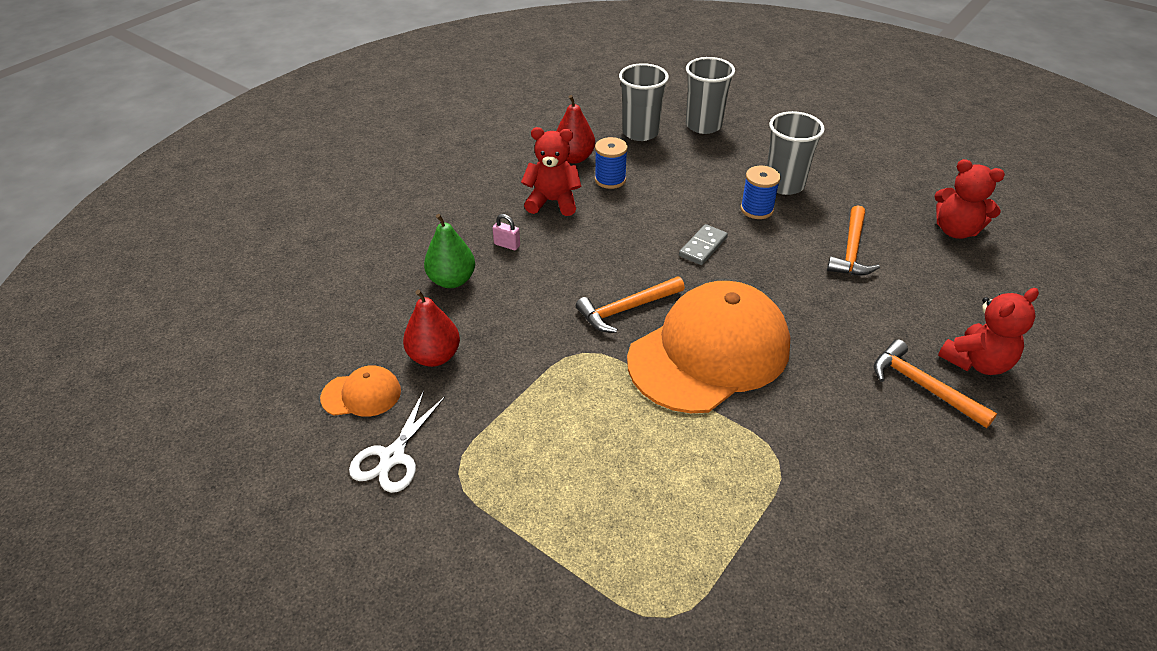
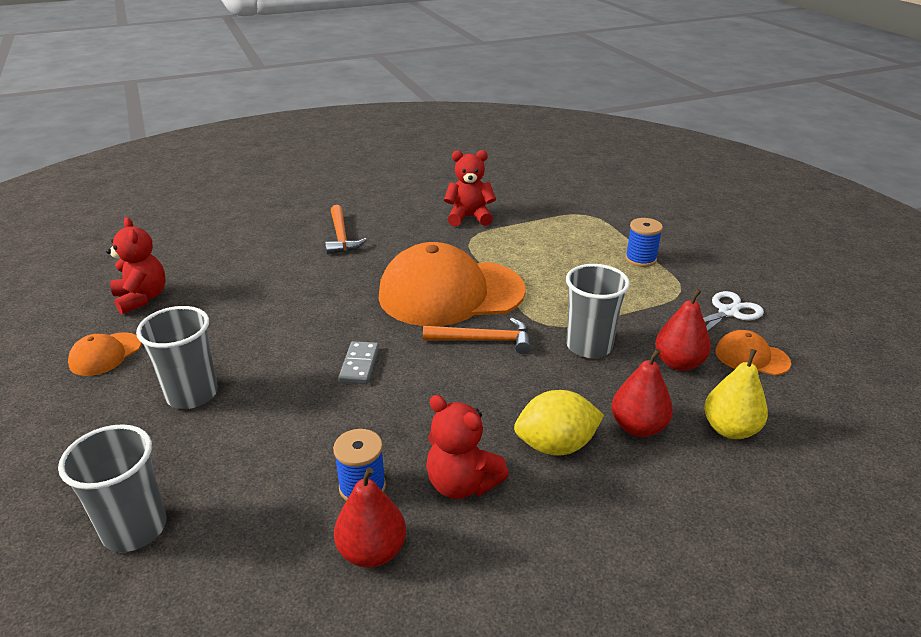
camera: 150 degrees left, 10 degrees down
green pear [424,214,475,288] -> red pear [612,349,673,437]
pink padlock [492,214,520,250] -> yellow lemon [514,390,604,456]
grey cup [619,63,669,141] -> grey cup moved to [566,264,630,358]
grey domino [679,224,728,265] -> grey domino turned 60 degrees counterclockwise [338,341,379,384]
blue spool [740,166,781,219] -> blue spool moved to [625,218,663,267]
orange hammer [827,205,880,275] -> none
red teddy bear [938,288,1039,375] -> red teddy bear moved to [444,150,496,226]
none -> orange cap [68,332,141,376]
none -> yellow pear [704,349,768,439]

